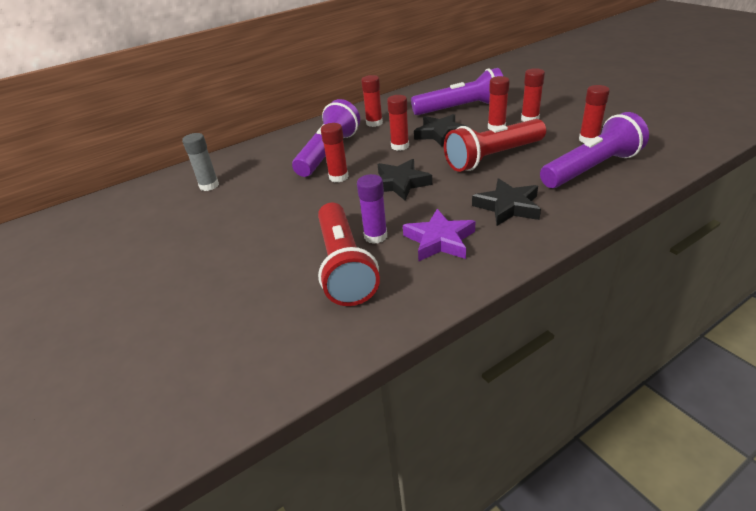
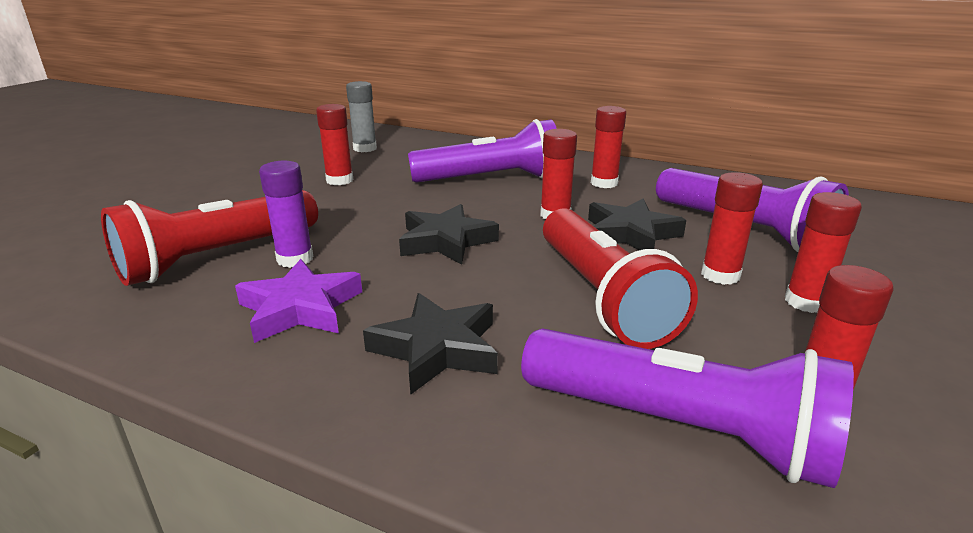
camera: 55 degrees right, 10 degrees down
red glue stick [321,123,349,182] -> red glue stick moved to [316,104,354,185]
red flashlight [444,119,546,172] -> red flashlight turned 135 degrees counterclockwise [543,208,698,349]

